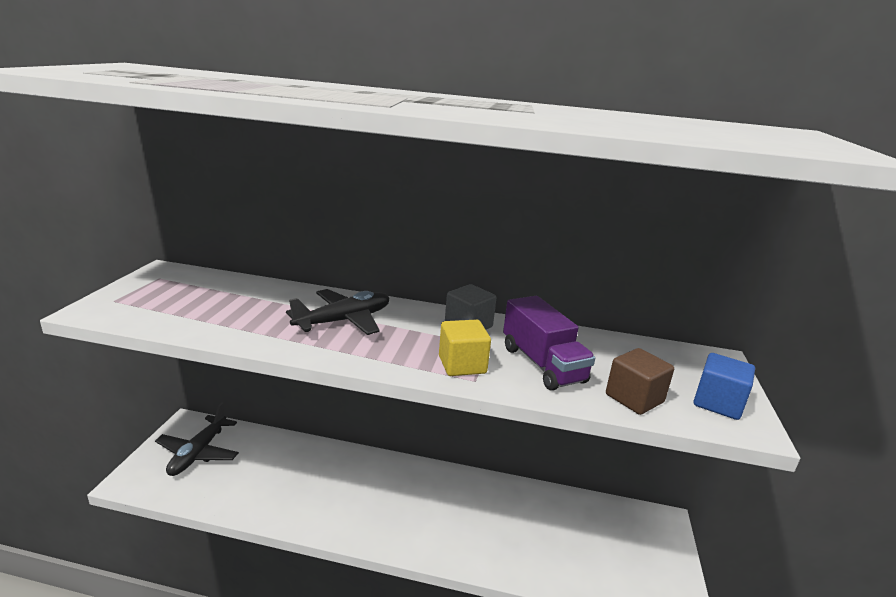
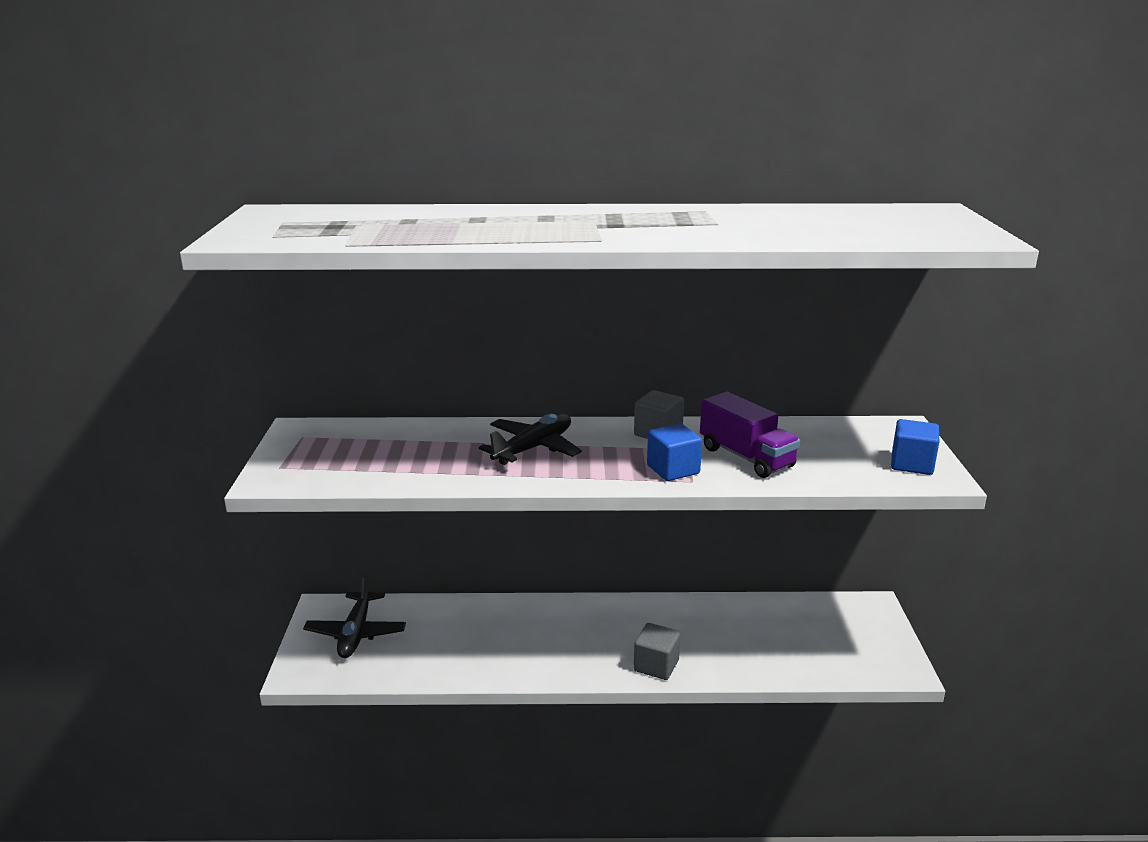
camera: 10 degrees left, 0 degrees up
yellow cube [439,320,491,376] -> blue cube [647,423,702,481]
brown cube [606,348,674,415] -> none
none -> grey cube [634,623,681,680]

